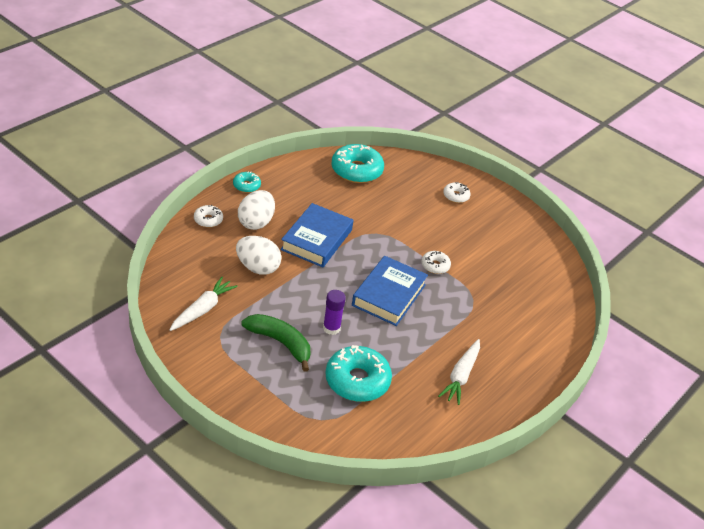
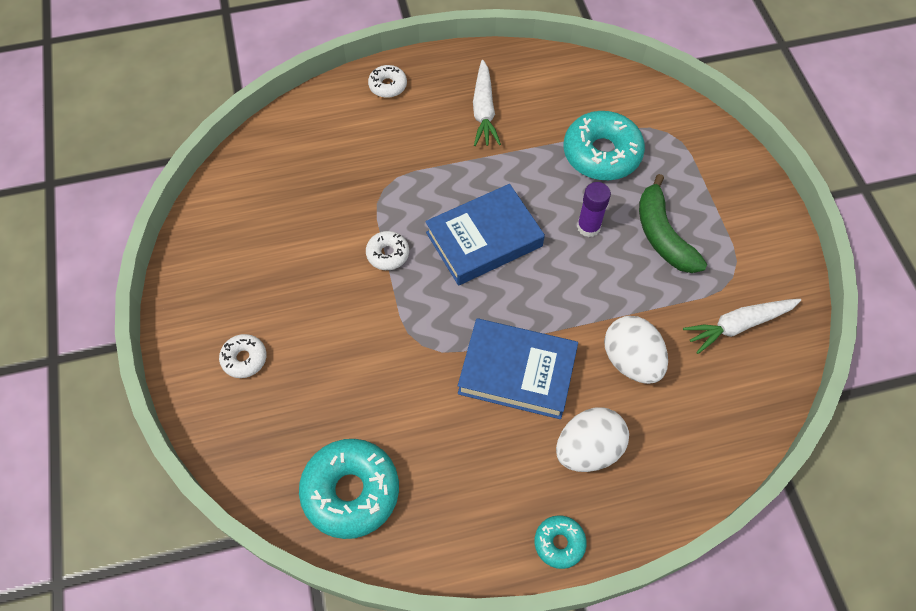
camera: 140 degrees left, 20 degrees up
white donut [194,205,223,228] -> white donut moved to [368,65,407,98]
blue book [280,203,353,267] -> blue book turned 45 degrees clockwise [458,318,578,419]
white carrot [438,339,480,405] -> white carrot turned 120 degrees clockwise [473,60,501,146]

